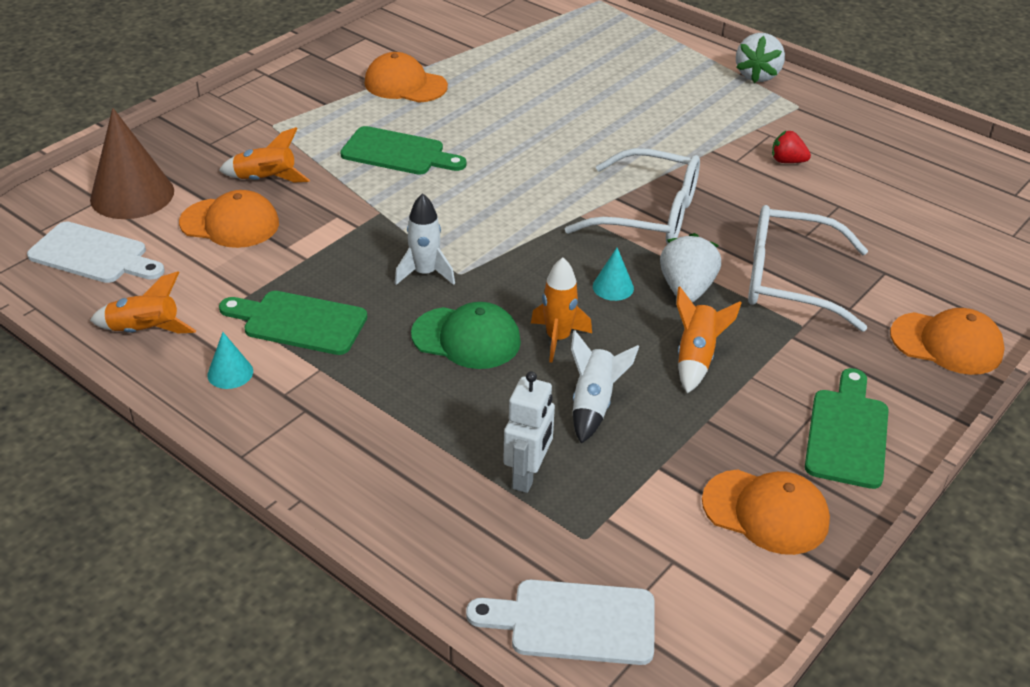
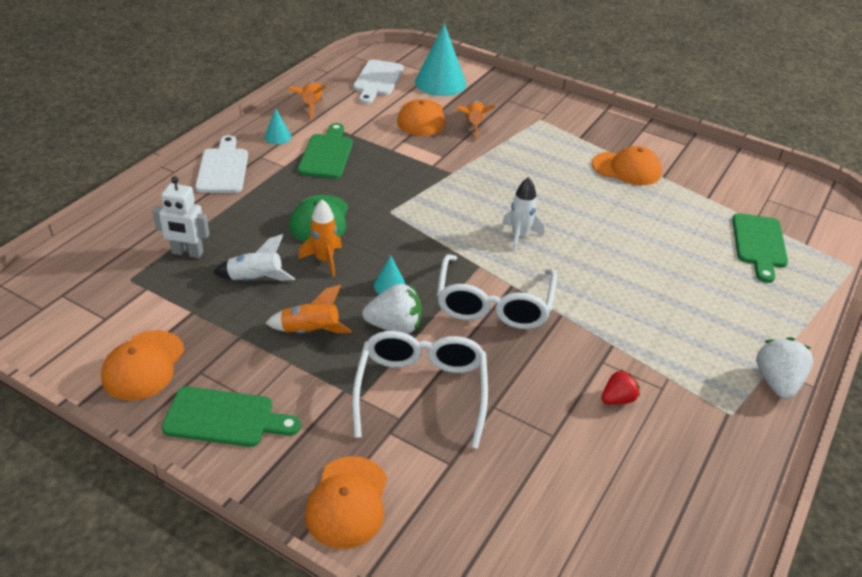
camera: 80 degrees right, 0 degrees up
brown cone [90,108,174,219] -> turquoise cone [415,24,466,96]
green cutting board [340,126,467,175] -> green cutting board moved to [732,213,788,283]
orange cap [365,52,448,103] -> orange cap turned 90 degrees clockwise [592,146,662,185]
white rocket [395,193,455,285] -> white rocket moved to [502,177,544,251]
white cutting board [466,580,654,665] -> white cutting board moved to [195,135,248,193]
white strawberry [736,33,785,83] -> white strawberry turned 90 degrees clockwise [756,337,813,399]
red strawberry [772,131,811,163] -> red strawberry turned 45 degrees clockwise [601,370,640,405]

